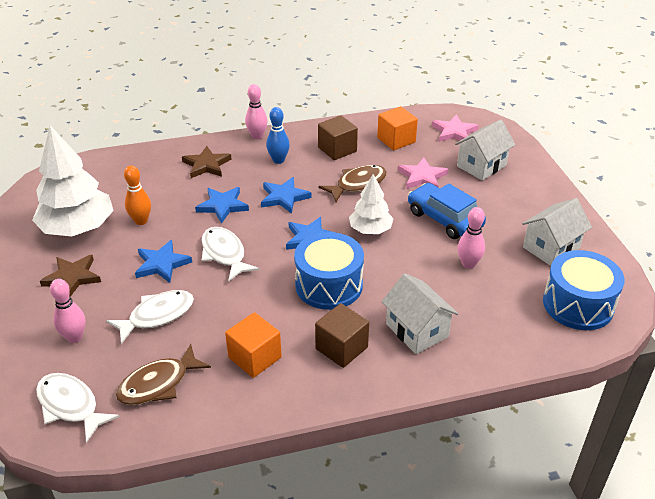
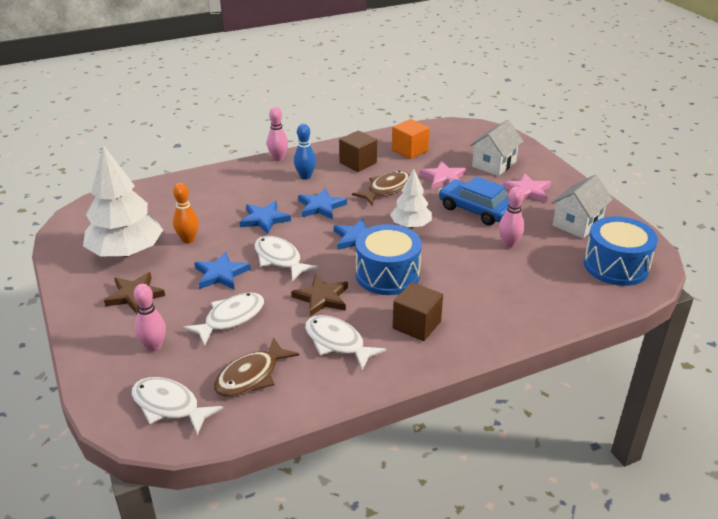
camera: 10 degrees left, 5 degrees down
brown star [182,146,231,178] -> brown star moved to [291,274,348,316]
orange cube [225,312,282,378] -> white fish [305,315,386,370]
white house [382,273,458,354] -> none
pink star [432,115,479,142] -> pink star moved to [503,173,551,202]

